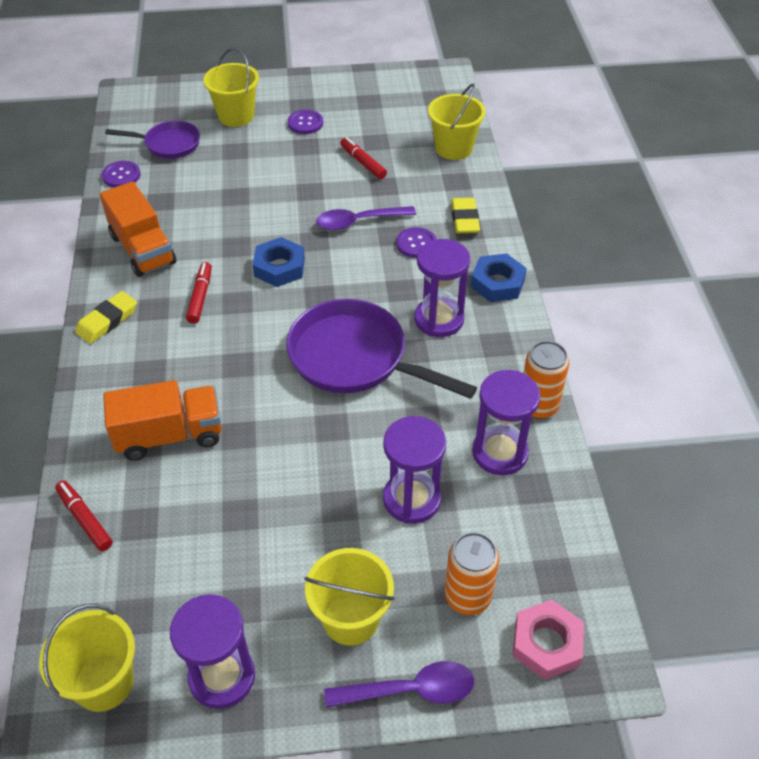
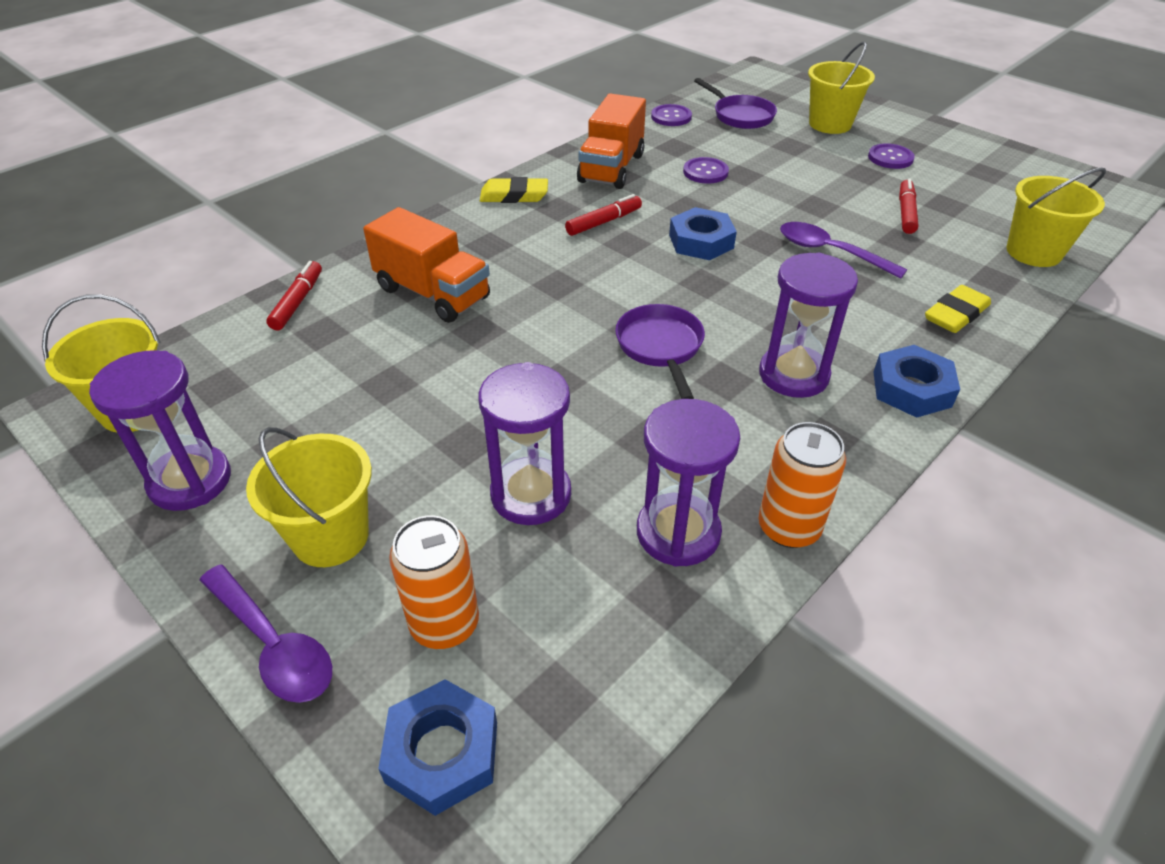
camera: 50 degrees right, 5 degrees down
purple pan [286,299,477,399] -> purple pan [615,304,705,399], size x0.58
purple button [396,227,437,258] -> purple button moved to [683,157,729,184]
pink nut [513,600,584,680] -> blue nut [378,679,497,816]

